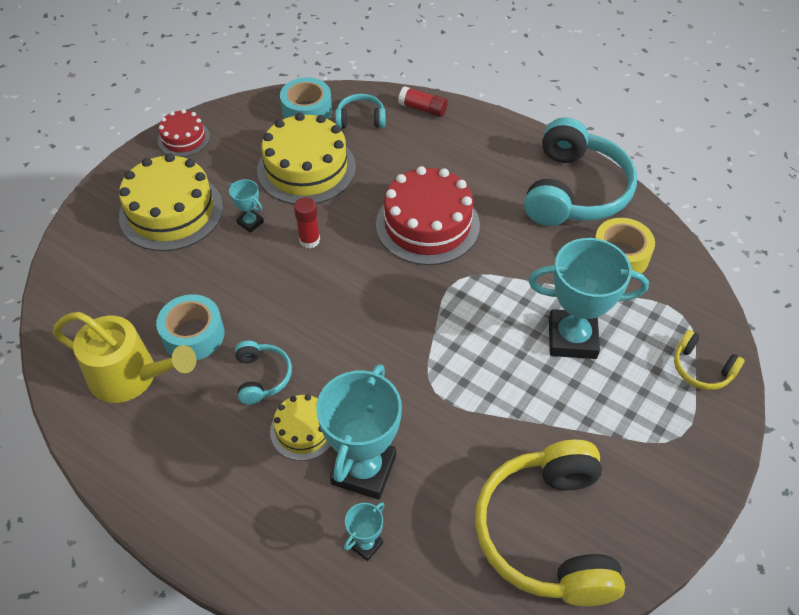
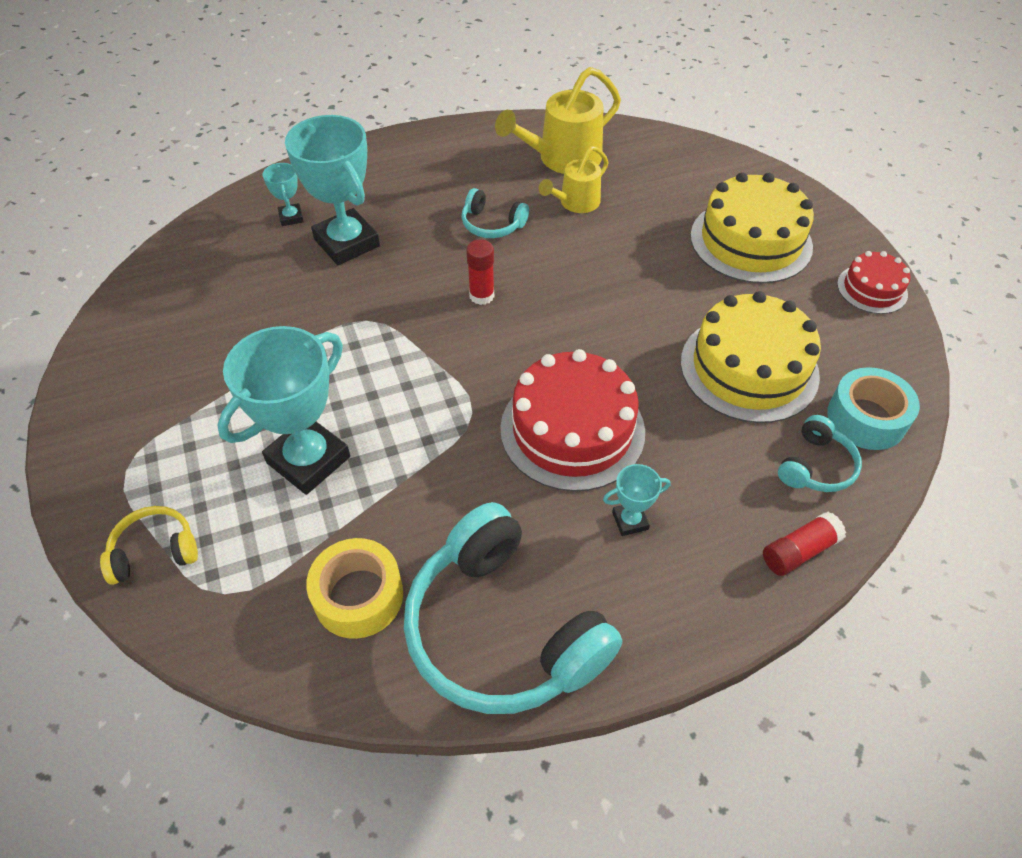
camera: 125 degrees right, 0 degrees up
turquoise tape [156,294,224,360] -> yellow watering can [539,146,609,213]
turquoise trophy [229,179,264,233] -> turquoise trophy moved to [603,464,671,536]
yellow cake [270,395,331,461] -> none
red glue stick [294,197,320,248] -> red glue stick moved to [466,239,494,305]
yellow headphones [475,440,625,606] -> none

